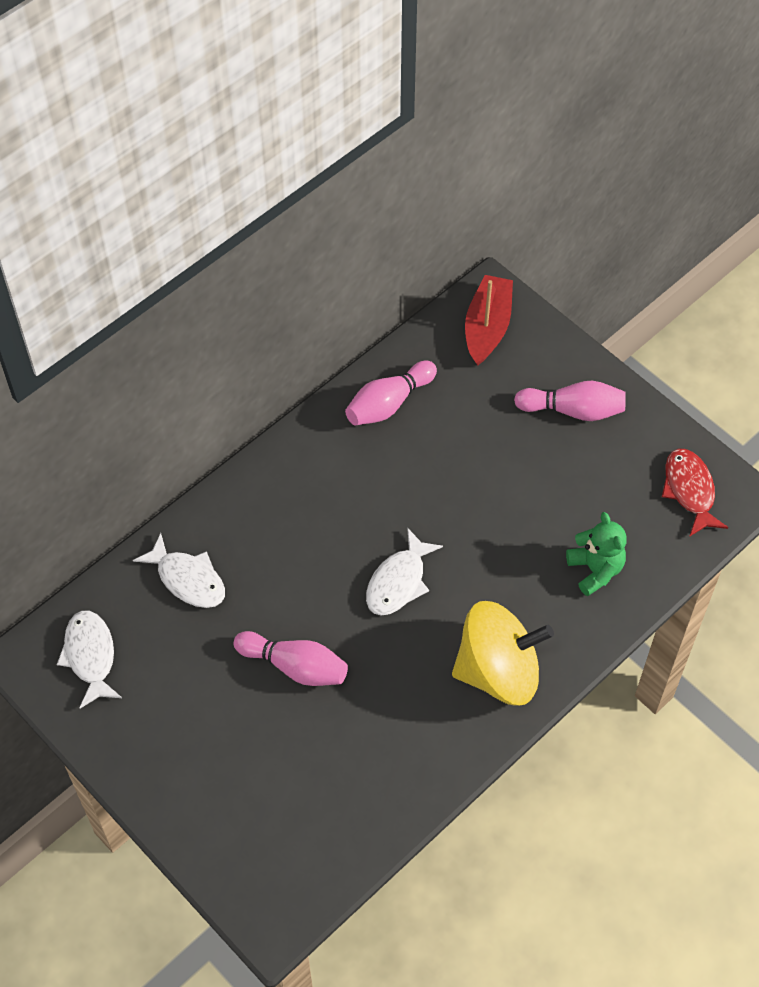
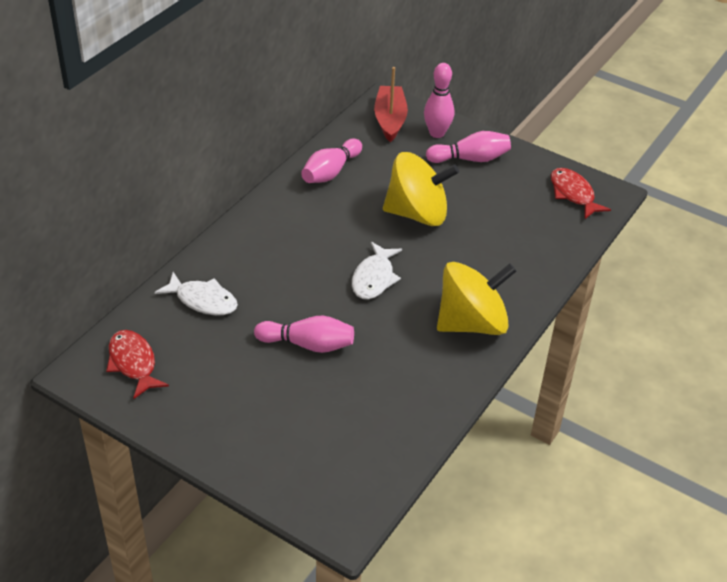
camera: 15 degrees left, 15 degrees down
white fish [57,611,122,708] -> red fish [106,330,169,399]
green teddy bear [566,512,627,596] -> none
none -> yellow spinning top [383,152,459,226]
none -> pink bowling pin [424,63,454,138]

